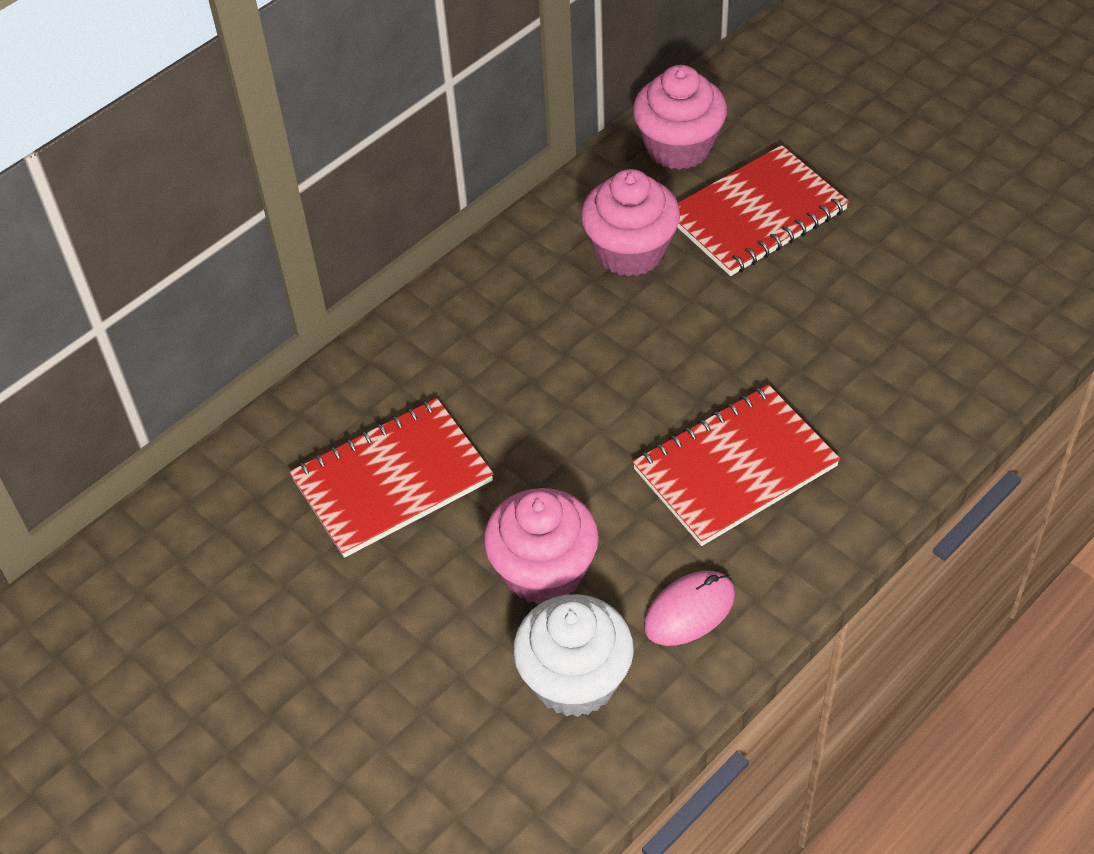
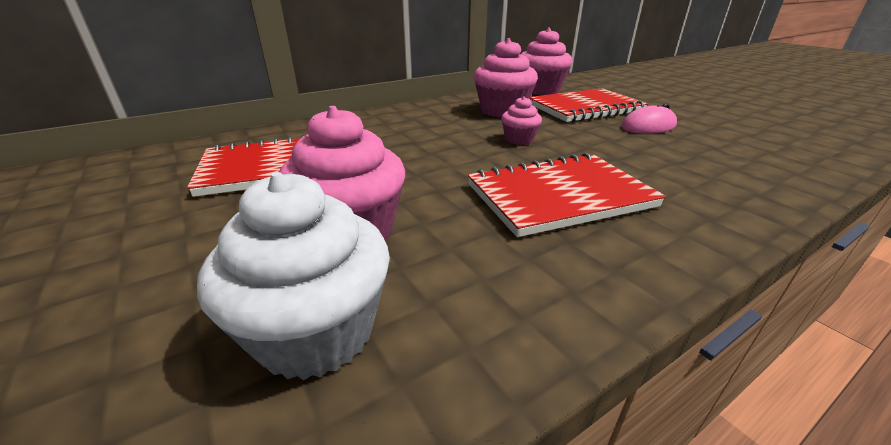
camera: 10 degrees right, 20 degrees down
pink mouse [644,571,735,646] -> pink mouse moved to [621,103,677,134]
none -> pink cupcake [501,96,542,145]

